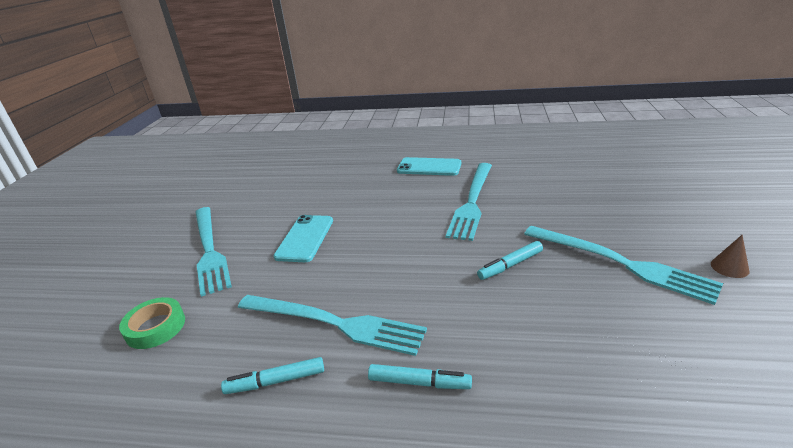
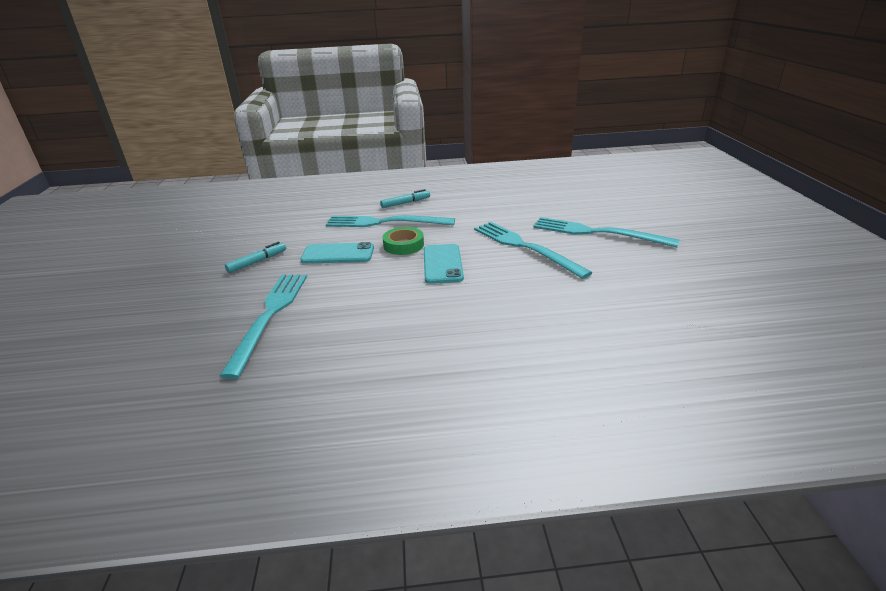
camera: 165 degrees right, 0 degrees up
green tape [119,297,185,349] -> green tape moved to [383,227,424,255]
turquoise marker [368,364,472,389] -> none
turquoise phone [397,157,461,176] -> turquoise phone moved to [300,242,374,264]
turquoise fork [524,226,723,305] -> turquoise fork moved to [533,217,679,247]
brown cone [711,235,749,278] -> none

